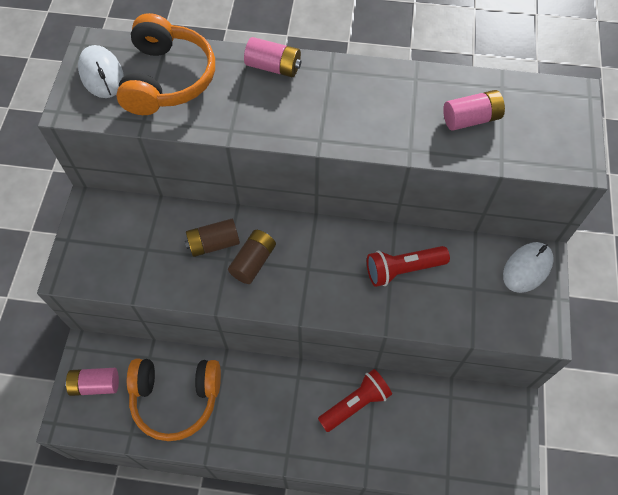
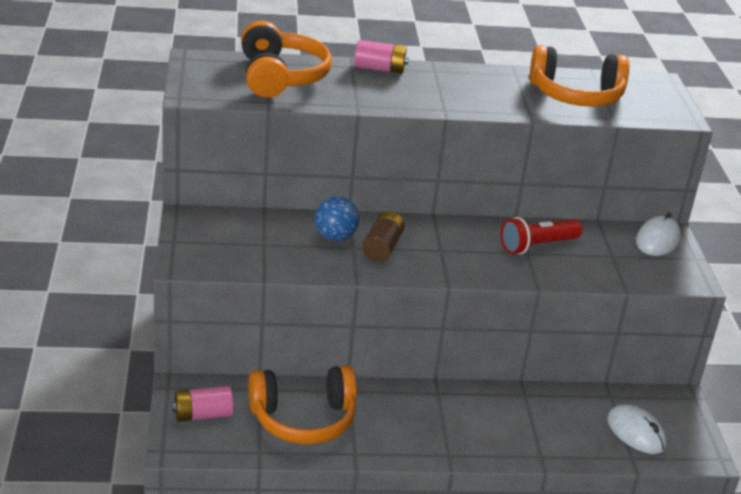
camera: 15 degrees left, 30 degrees down
white mouse [78,45,124,98] -> white mouse moved to [607,404,667,454]
brown battery [185,219,240,257] -> blue ball [315,196,359,241]
red flashlight [318,369,392,432] -> none
pink battery [443,90,505,131] -> orange headphones [530,45,629,107]

